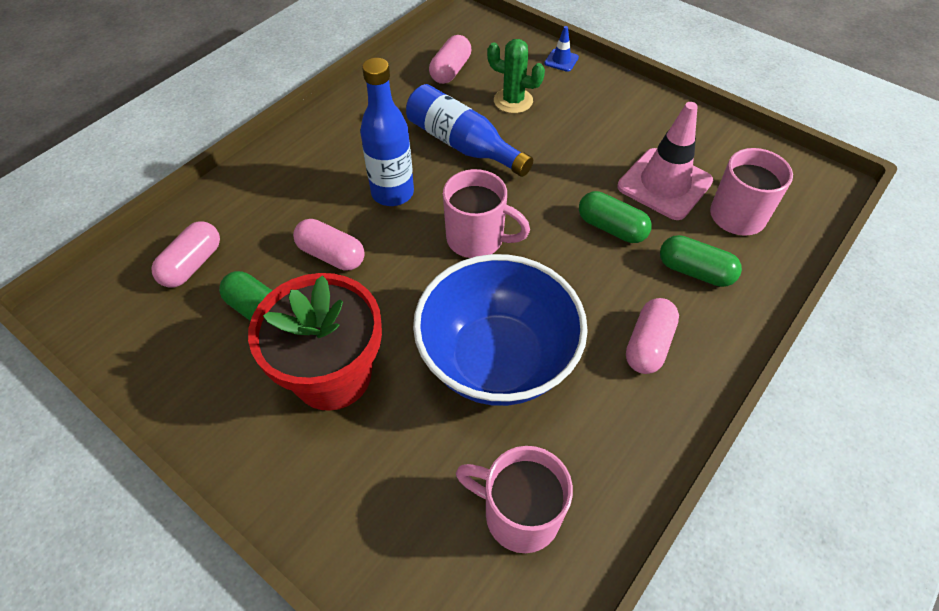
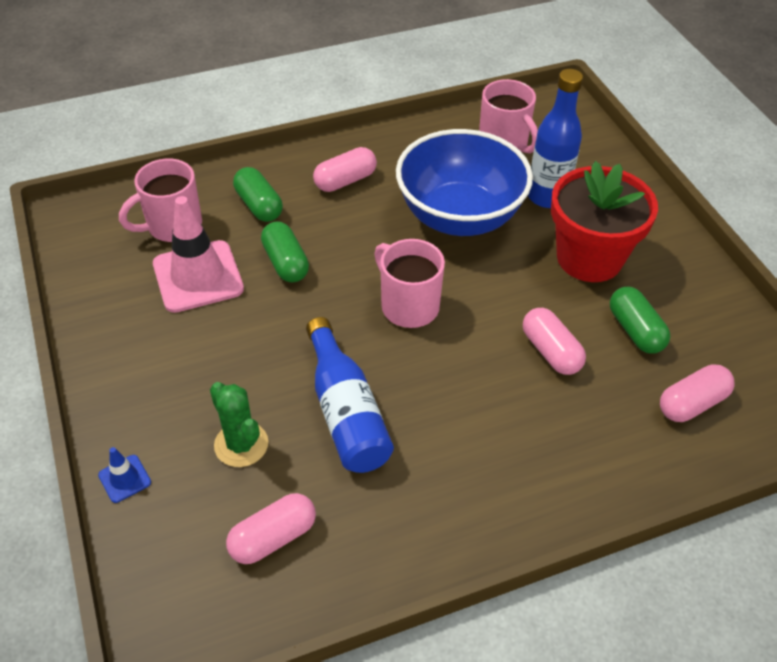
camera: 150 degrees left, 5 degrees down
blue bottle [360,58,414,206] -> blue bottle moved to [528,69,583,208]

